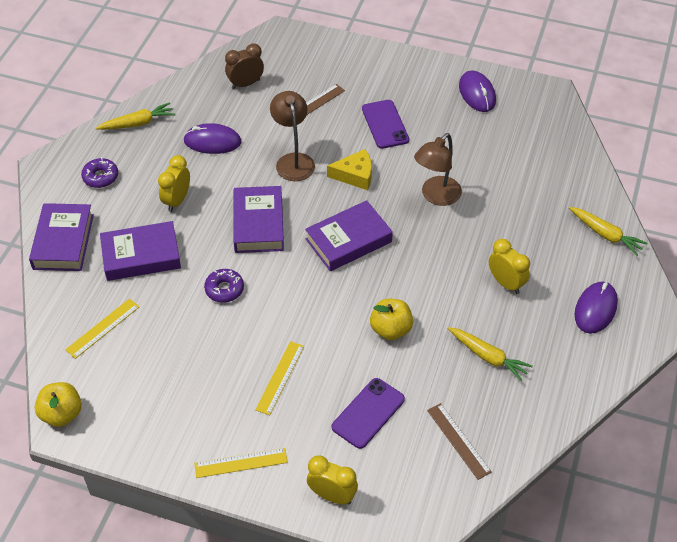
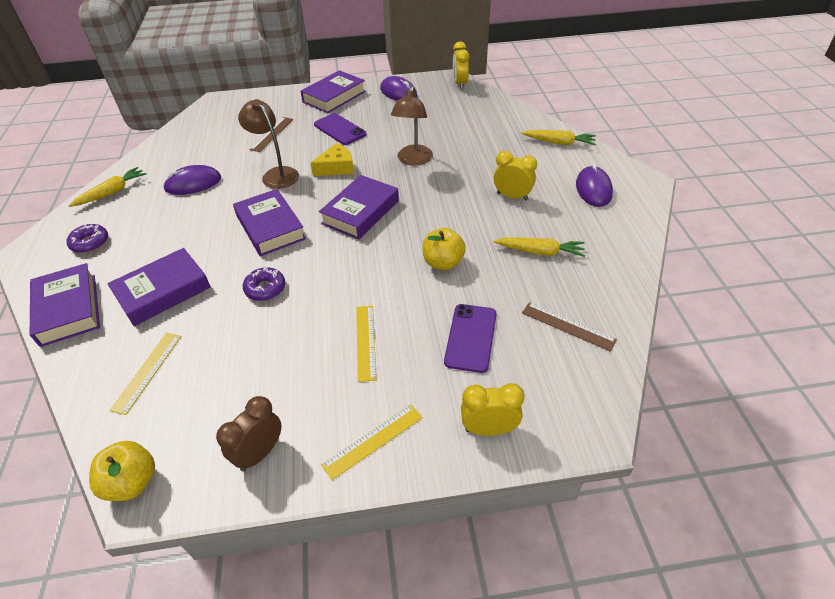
camera: 25 degrees left, 5 degrees down
yellow clock [158,155,190,212] -> yellow clock moved to [453,41,469,89]
brown clock [225,43,264,89] -> brown clock moved to [216,396,281,471]
none -> purple book [301,70,366,113]

